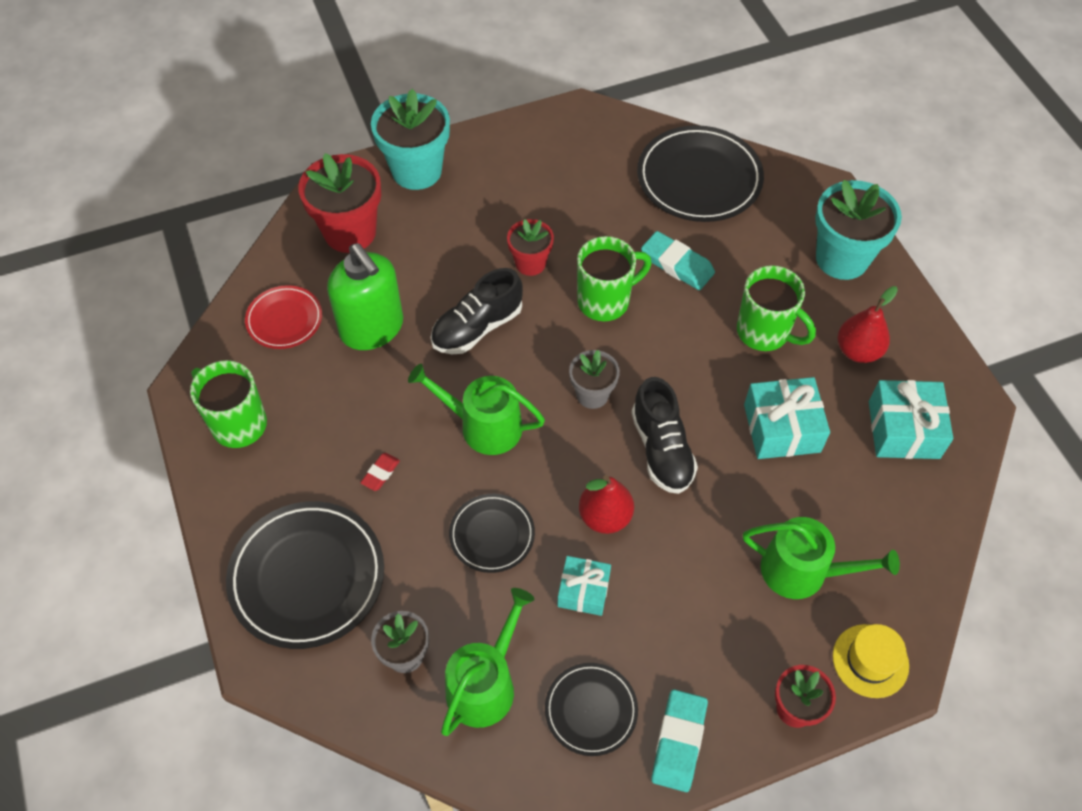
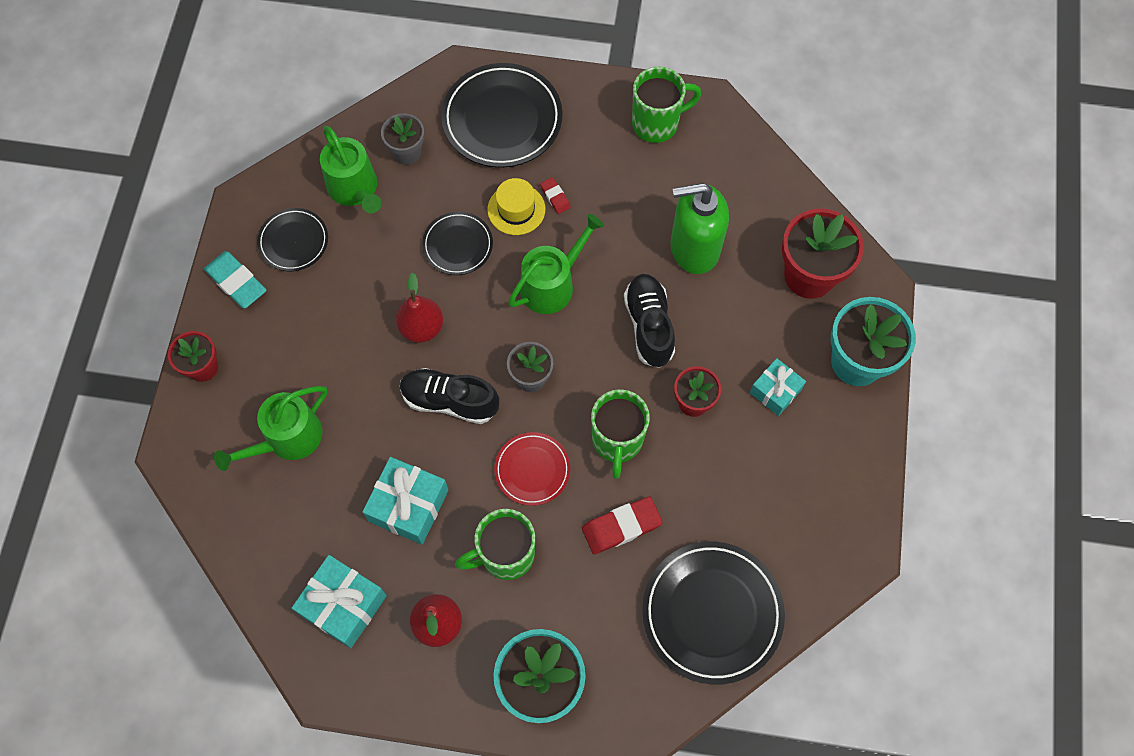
camera: 120 degrees right, 10 degrees up
red plate [245,285,322,349] -> red plate moved to [494,432,570,506]
turquoise gift [557,556,611,616] -> turquoise gift moved to [750,358,806,416]
turquoise eraser [641,231,715,290] -> red eraser [582,496,663,554]
yellow hat [833,624,909,698] -> yellow hat moved to [487,178,545,235]

